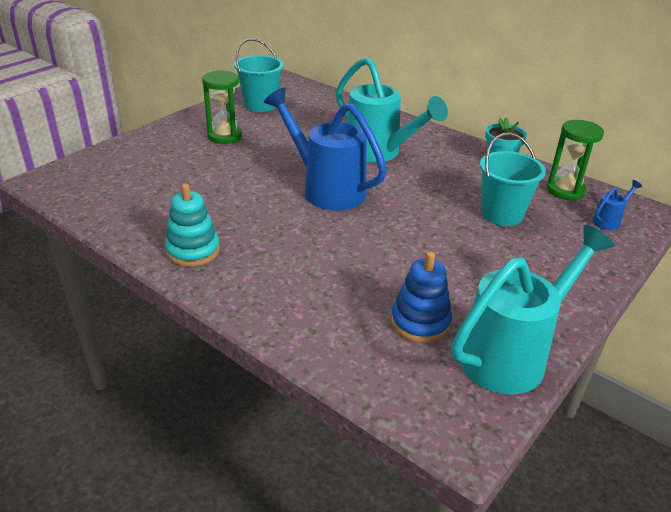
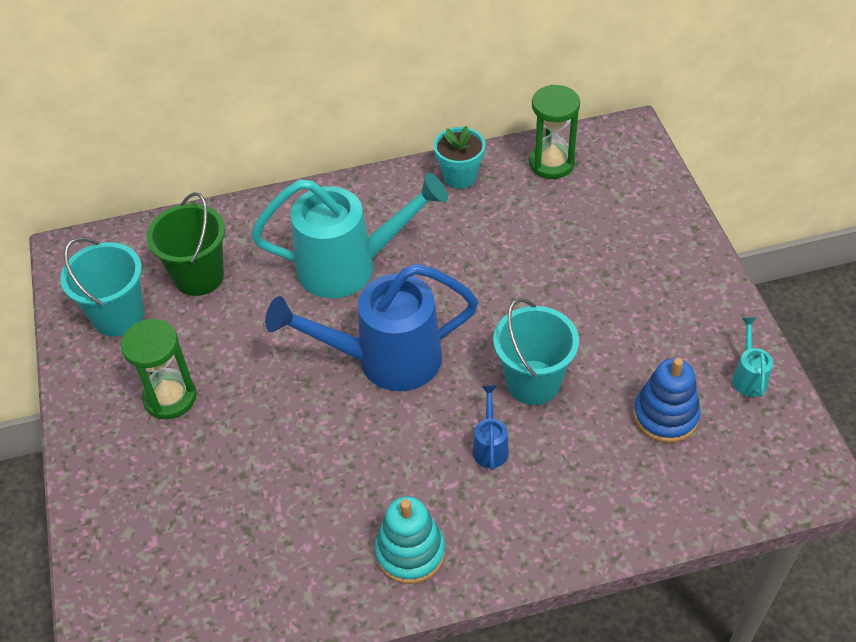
camera: 50 degrees left, 15 degrees up
turquoise watering can [452,225,615,395] -> turquoise watering can [732,317,773,397], size x0.41
turquoise bucket [480,132,546,226] -> turquoise bucket moved to [493,298,579,405]
blue watering can [592,180,642,230] -> blue watering can moved to [473,385,509,470]
none -> green bucket [146,192,225,296]

